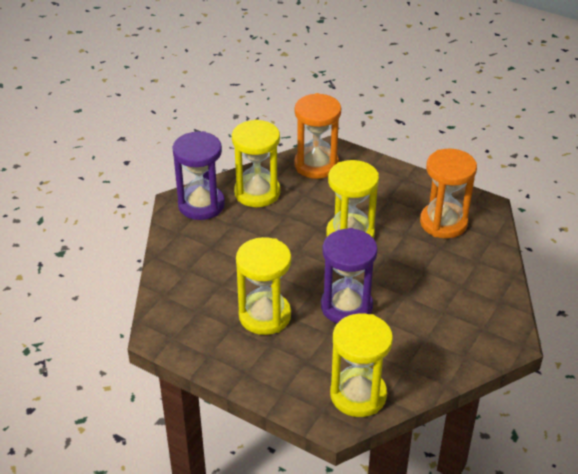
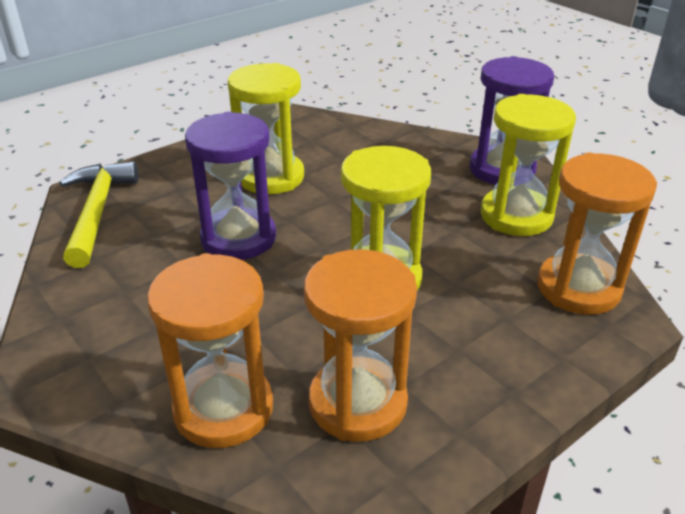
camera: 110 degrees right, 5 degrees down
yellow hourglass [330,313,393,417] -> yellow hammer [59,161,138,268]
none -> orange hourglass [147,253,273,448]

